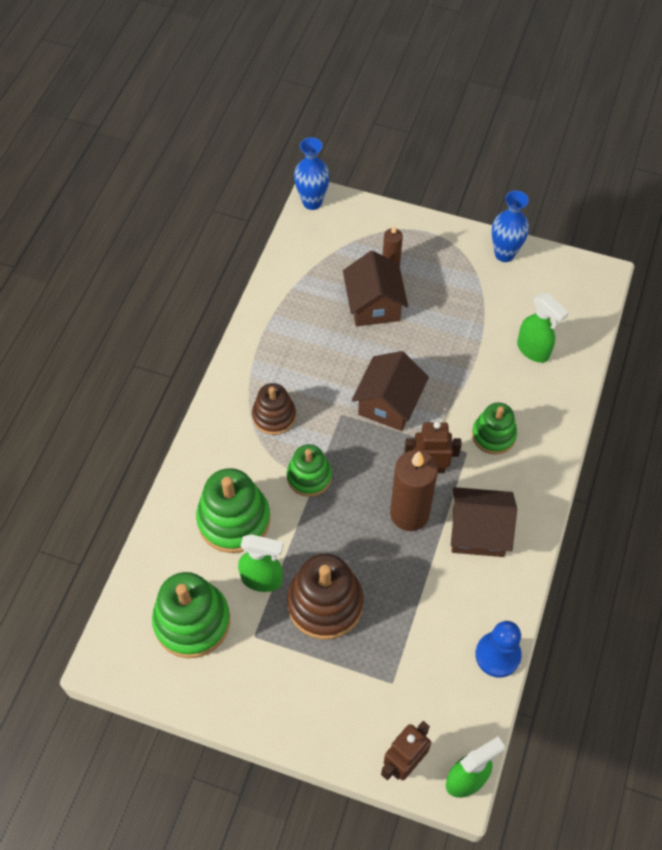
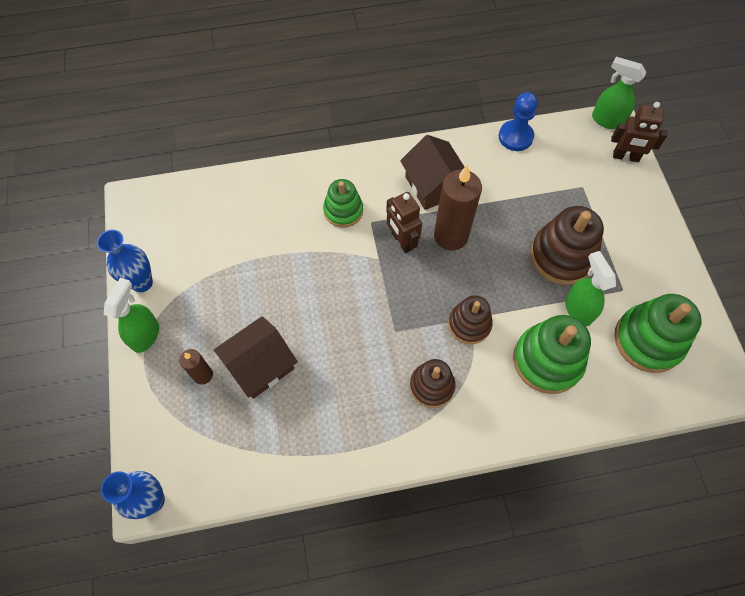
camera: 120 degrees left, 5 degrees up
green stacking toy [287,444,332,497] -> brown stacking toy [448,295,493,344]
brown house [352,351,429,431] -> none
green spray bottle [517,293,569,363] -> green spray bottle moved to [104,278,159,353]

